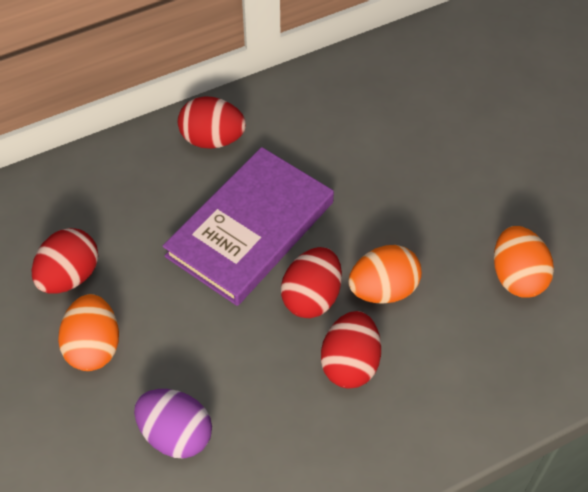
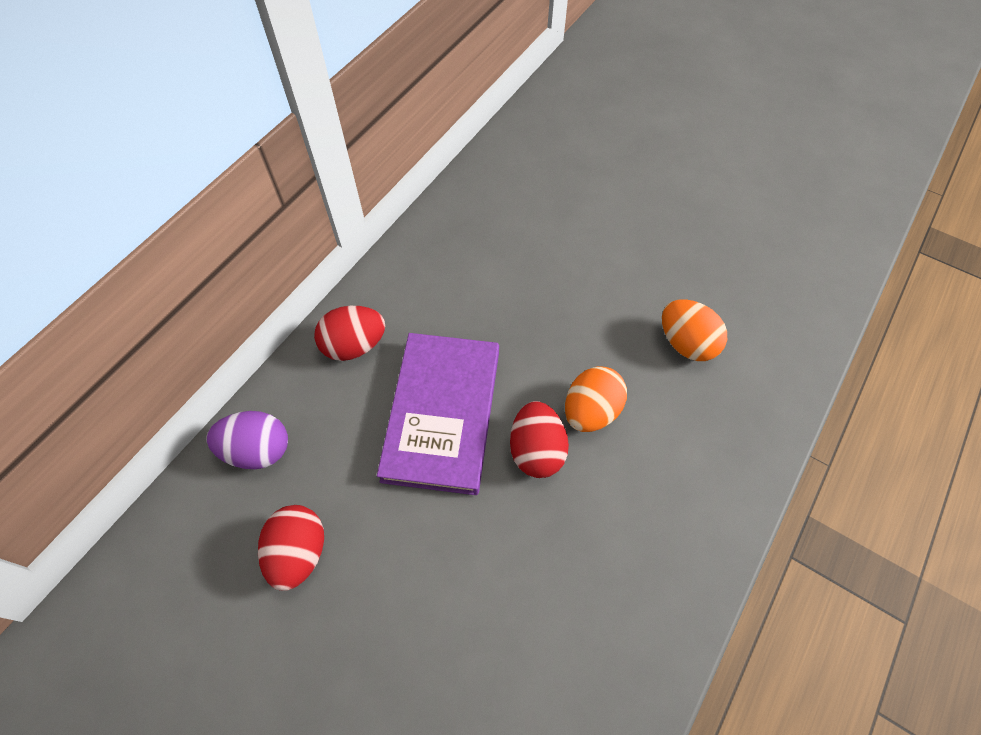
camera: 30 degrees left, 5 degrees up
orange egg [58,294,119,371] -> none
purple egg [134,389,212,458] -> purple egg moved to [206,411,288,469]
red egg [321,311,381,389] -> none

